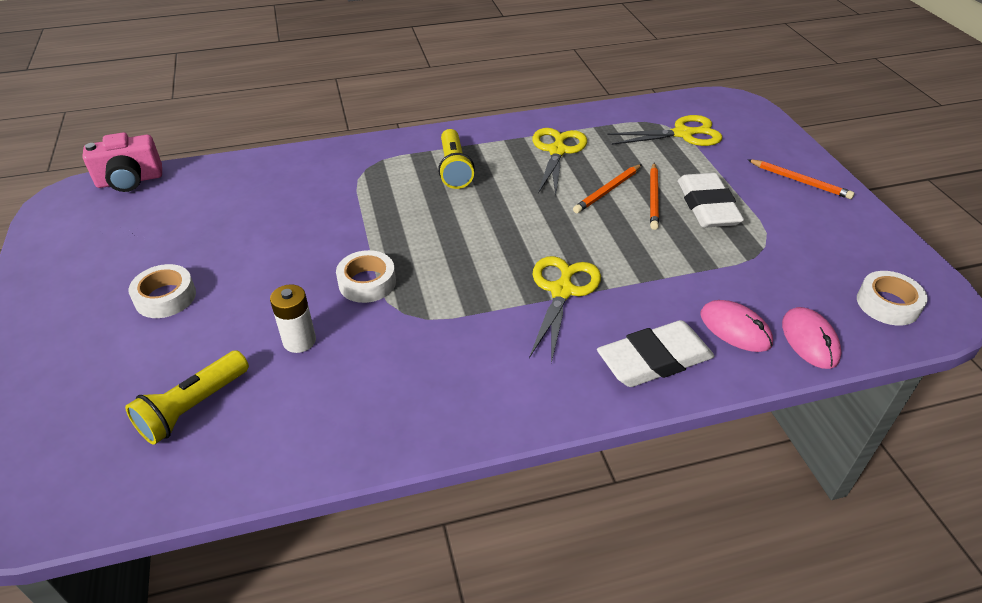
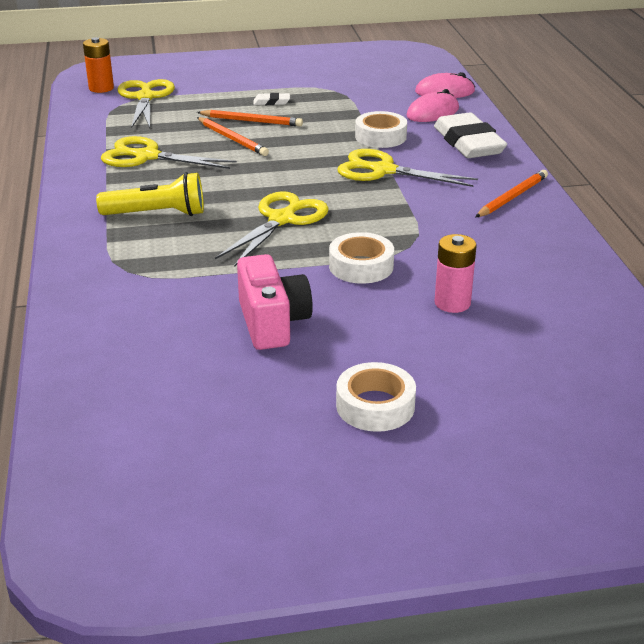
camera: 85 degrees left, 10 degrees down
pink camera [82,132,162,192] -> pink camera moved to [237,254,313,350]
yellow flashlight [125,350,249,445] -> none
white battery [270,284,316,353] -> pink battery [435,234,477,313]
white eraser [678,173,744,228] -> white eraser [253,93,290,105], size x0.42
orange pencil [747,159,854,199] -> orange pencil moved to [475,170,548,217]
white tape [857,271,928,326] -> white tape moved to [355,111,407,148]
none -> orange battery [83,37,114,93]
none -> yellow scissors [215,191,329,267]

